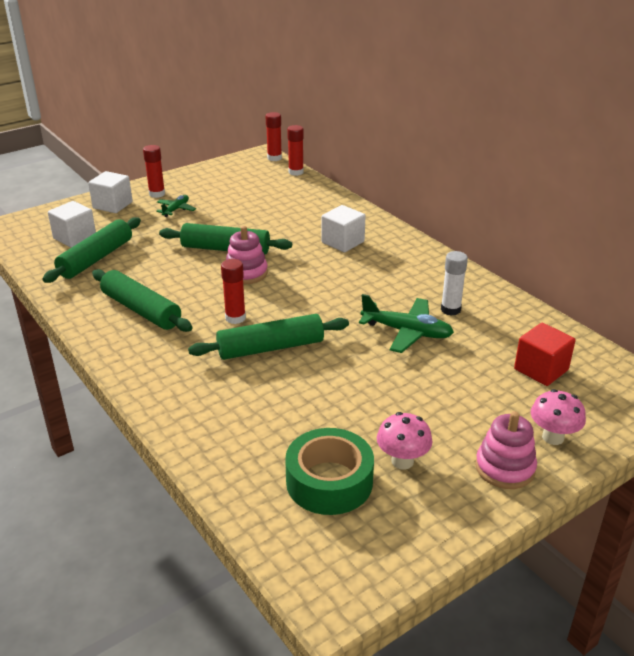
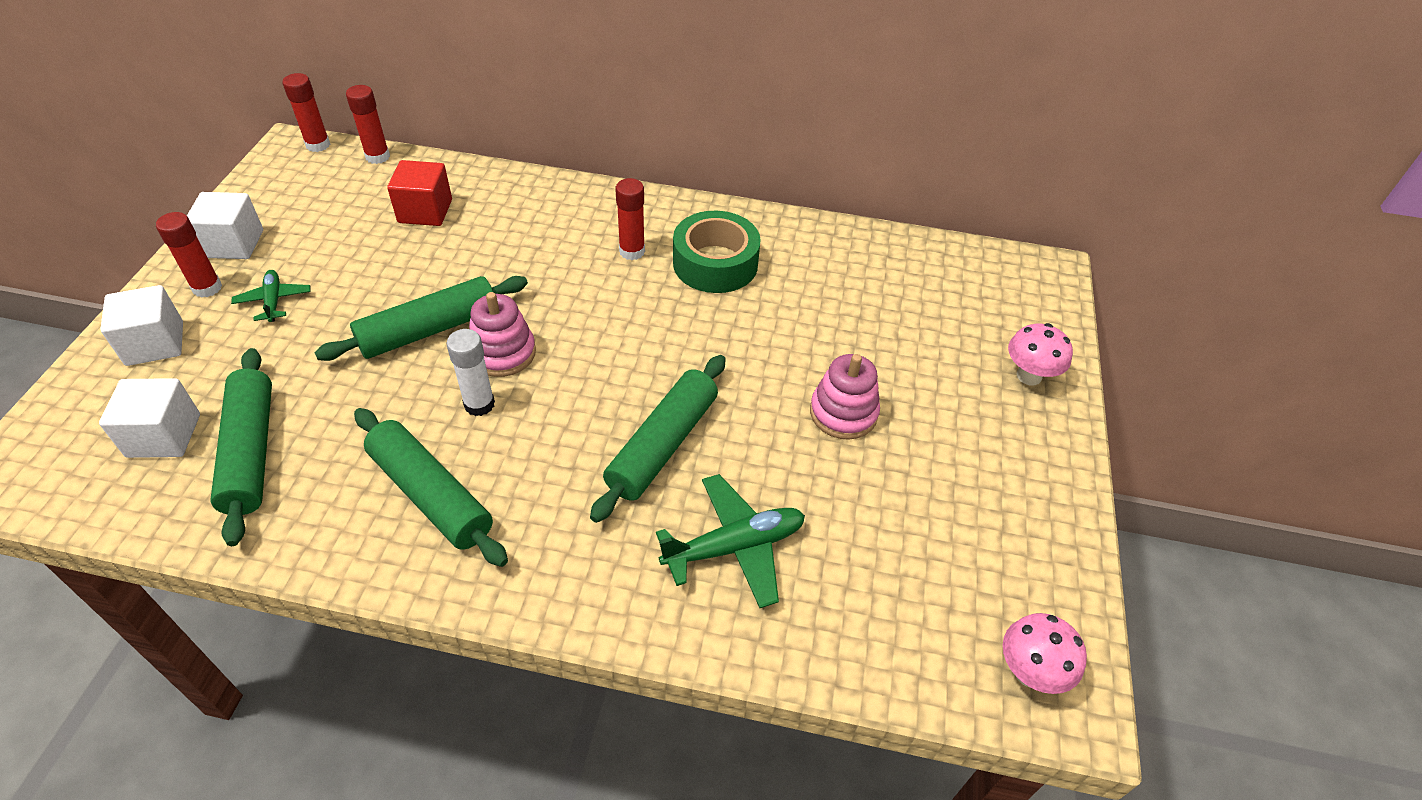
camera: 45 degrees left, 15 degrees up
green rolling pin [92,269,193,332] -> green rolling pin turned 45 degrees clockwise [354,408,508,567]
red glue stick [221,259,246,324] -> red glue stick moved to [615,178,645,260]
green tape [285,428,374,515] -> green tape moved to [673,211,761,293]
white cube [322,205,366,252] -> white cube moved to [187,192,263,259]
green plane [359,294,454,353] -> green plane moved to [656,474,805,608]
pink mushroom [377,412,432,469] -> pink mushroom moved to [1003,613,1087,694]
white glue stick [441,251,468,316] -> white glue stick moved to [446,329,495,416]
pink stacking toy [475,411,537,489] -> pink stacking toy moved to [810,354,880,440]
red cube [514,323,576,386] -> red cube moved to [387,160,452,226]

